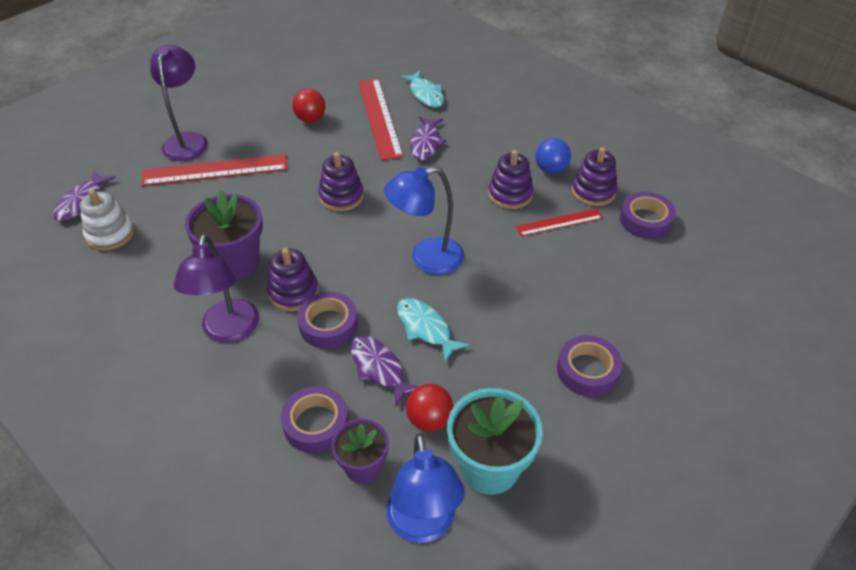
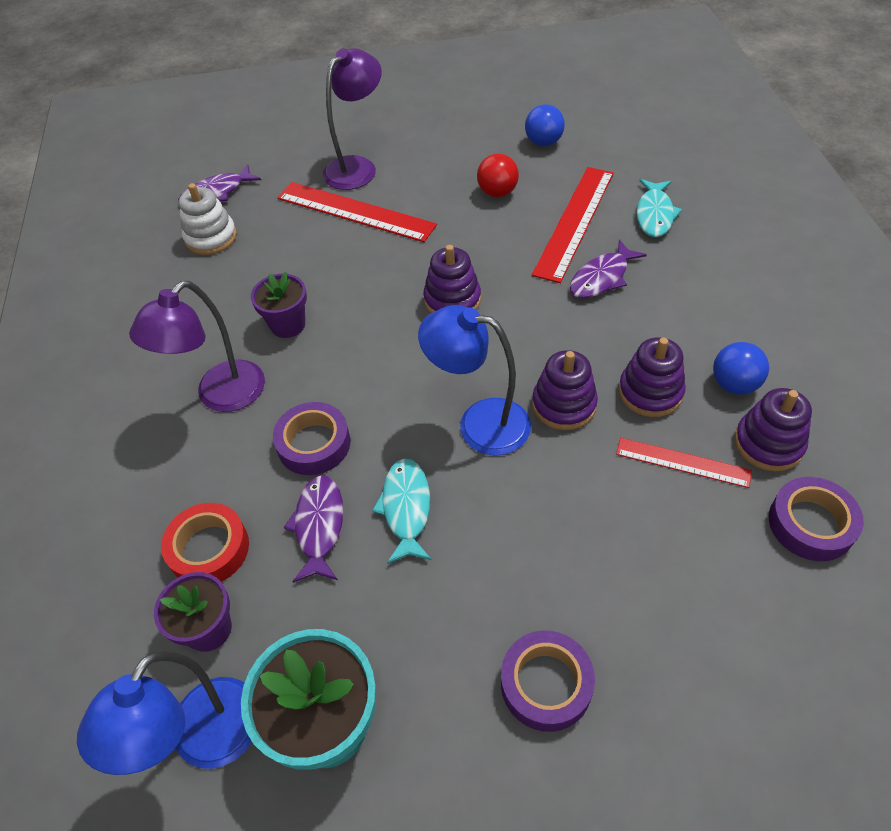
camera: 40 degrees right, 5 degrees up
purple flower pot [185,190,263,281] -> purple flower pot [251,272,307,338], size x0.62
purple stacking toy [267,248,319,311] -> purple stacking toy moved to [532,350,598,430]
purple tape [281,386,349,453] -> red tape [161,503,249,582]
red ball [406,384,453,432] -> none
none -> blue ball [525,104,565,146]

